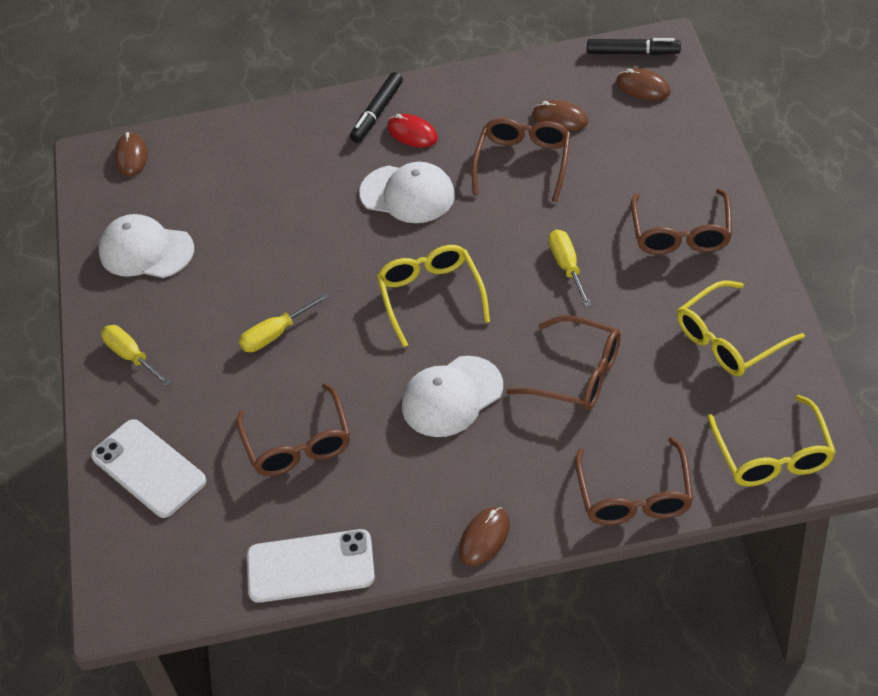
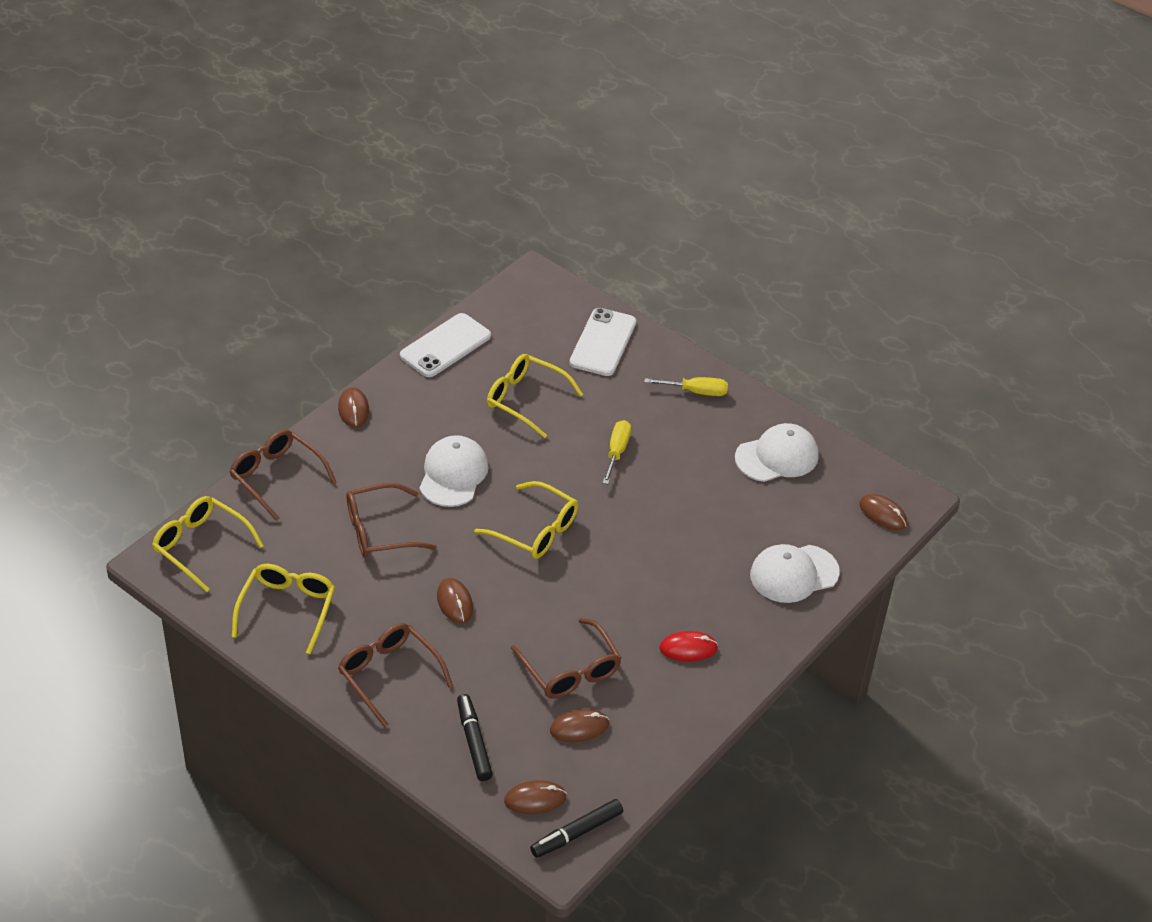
camera: 130 degrees right, 5 degrees down
white phone [91,419,206,518] -> white phone turned 75 degrees counterclockwise [570,308,636,376]
brown glasses [236,384,350,476] -> yellow glasses [487,354,583,438]
black marker [350,72,403,143] -> black marker moved to [457,694,493,781]
white cap [359,162,455,223] -> white cap moved to [750,544,840,603]
yellow screwdriver [549,230,592,307] -> brown mouse [437,578,473,623]

